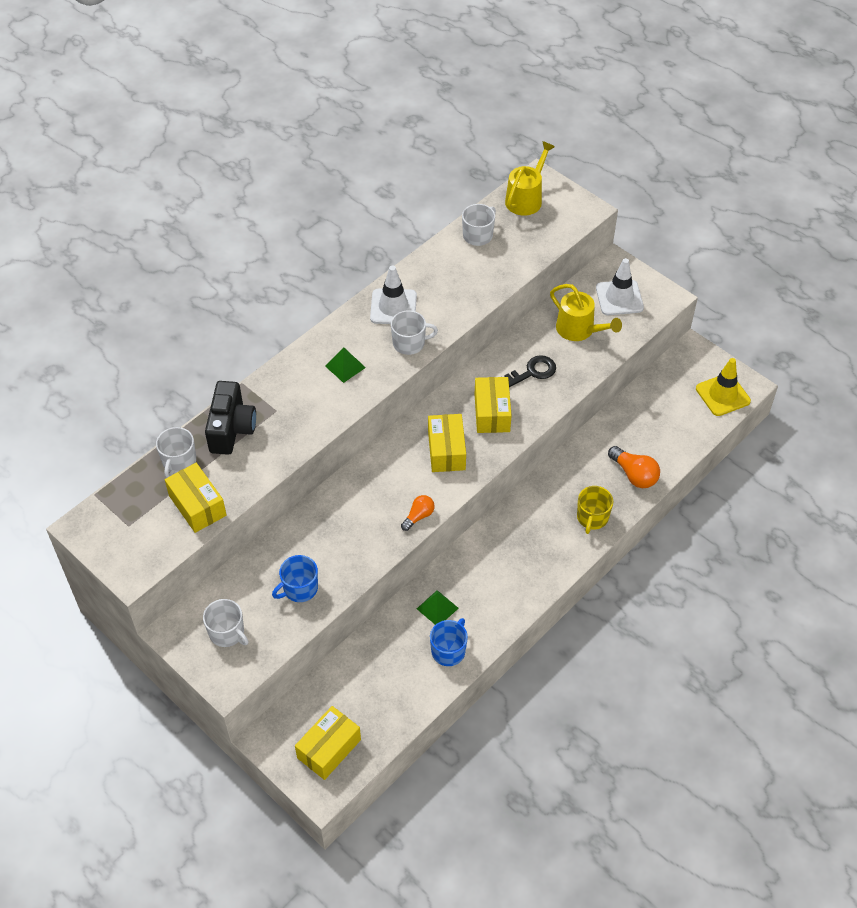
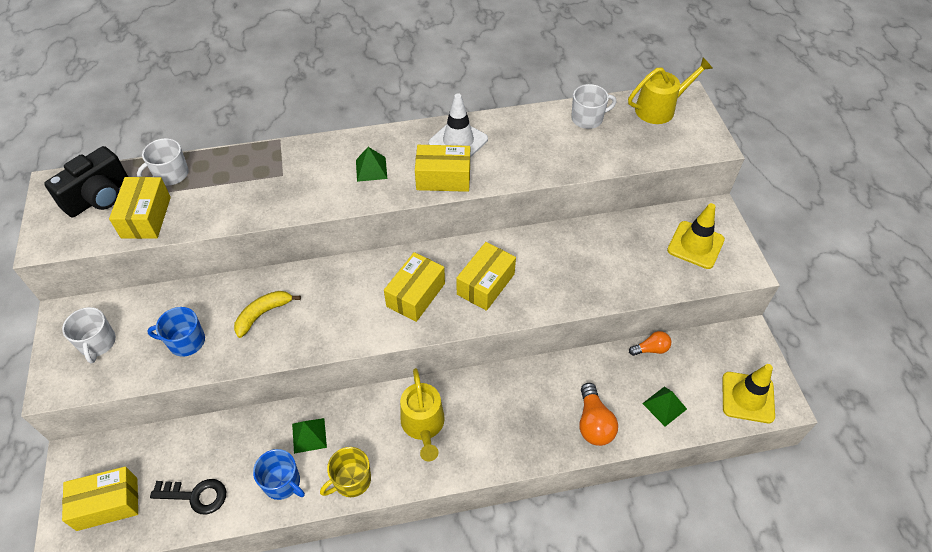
camera: 35 degrees right, 0 degrees up
black camera [205,381,256,455] -> black camera moved to [44,146,128,217]
white mug [391,310,438,355] -> yellow box [415,145,470,192]
orange light bulb [401,495,435,531] -> orange light bulb moved to [629,331,671,356]
blue mug [430,618,468,666] -> blue mug turned 60 degrees clockwise [253,449,305,500]
black key [504,355,556,387] -> black key moved to [150,479,226,514]
yellow watering can [550,284,622,341] -> yellow watering can moved to [400,368,445,461]
yellow mug [577,486,613,534] -> yellow mug moved to [320,447,371,497]
white traffic cone [596,258,644,315] -> yellow traffic cone [667,203,725,269]
none -> yellow banana [234,291,301,338]
none -> green pyramid [642,387,687,427]

